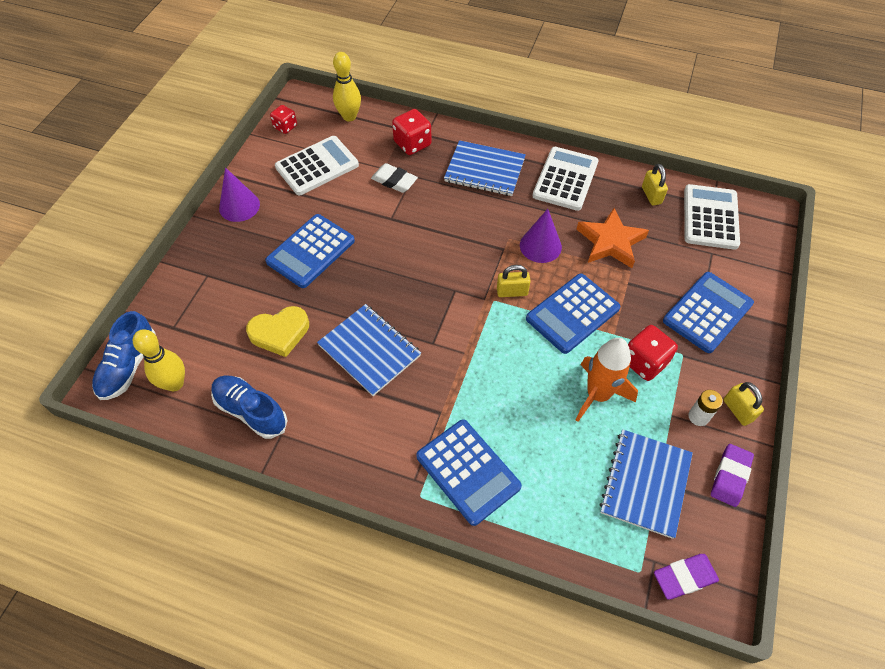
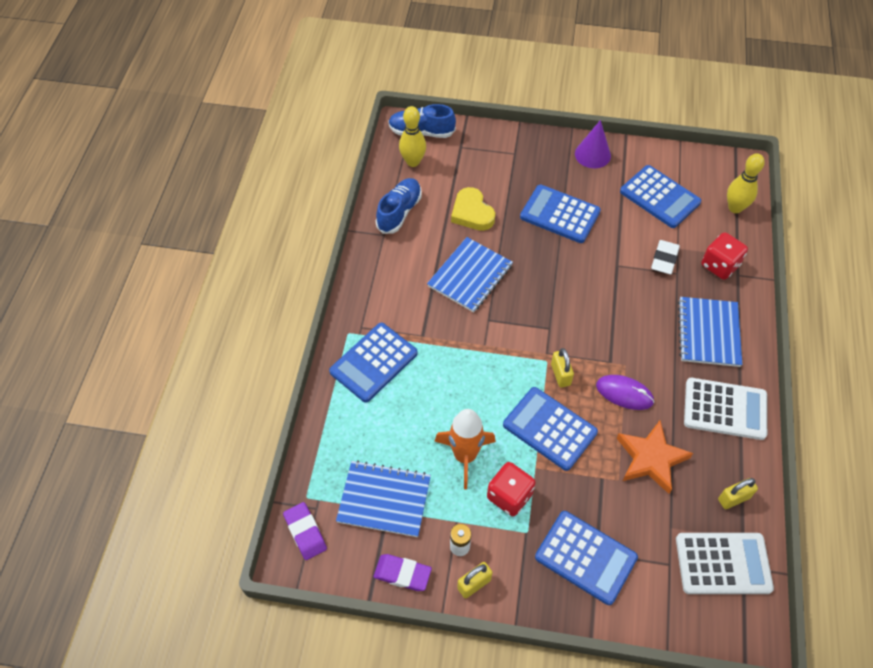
camera: 80 degrees right, 0 degrees up
red dice [270,105,297,134] -> none
white calculator [275,136,359,195] -> blue calculator [620,165,701,228]
purple cone [520,209,562,263] -> purple mouse [596,375,654,410]

